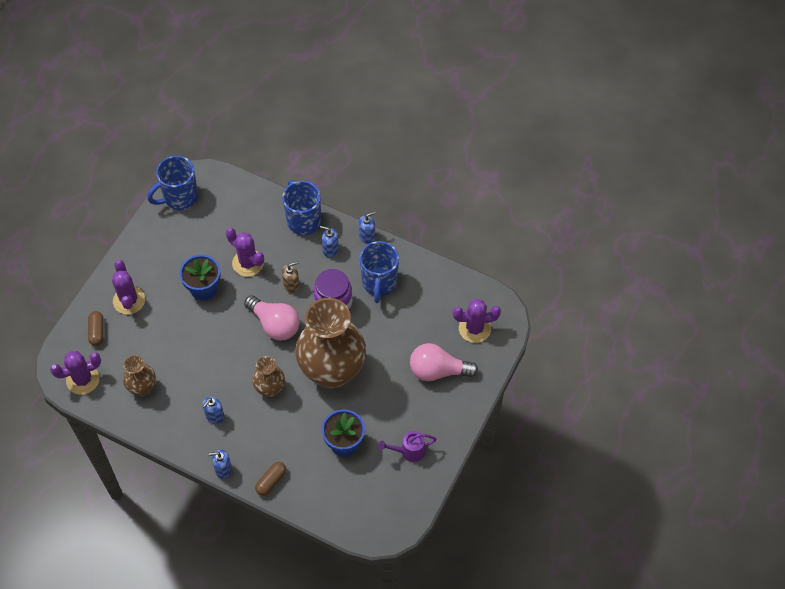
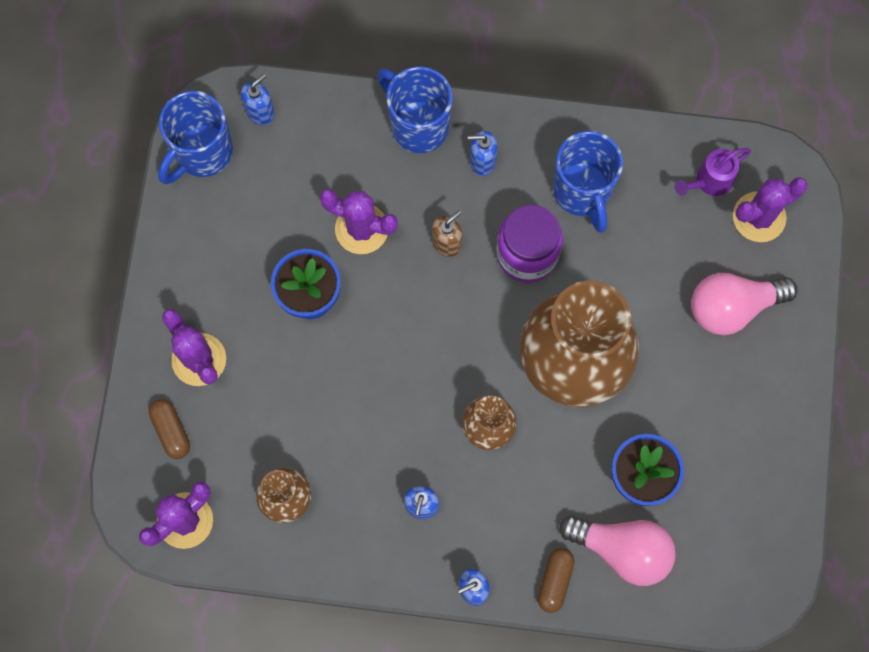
camera: 20 degrees left, 15 degrees up
pink light bulb [244,295,300,341] -> pink light bulb moved to [560,516,676,586]
blue soap dispenser [359,211,376,244] -> blue soap dispenser moved to [241,74,275,125]
purple watering can [378,431,437,462] -> purple watering can moved to [675,148,751,196]

